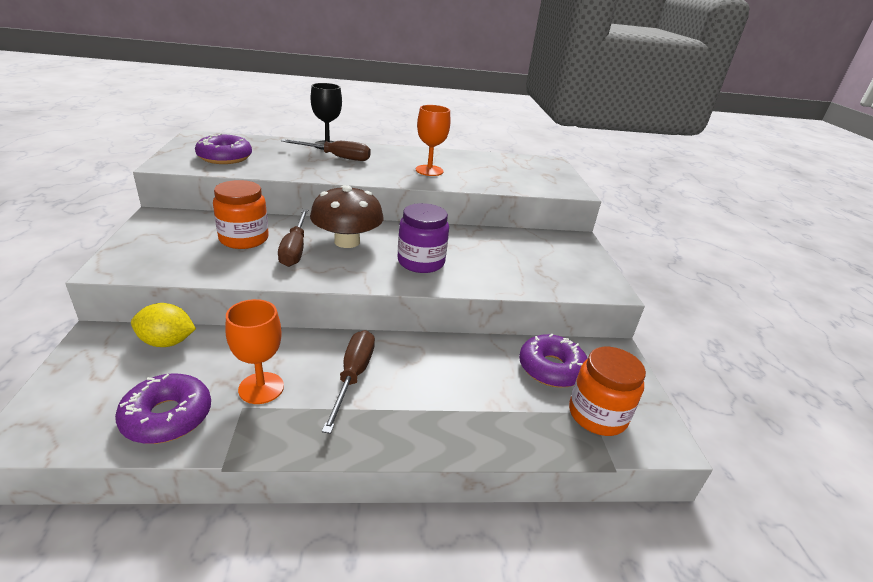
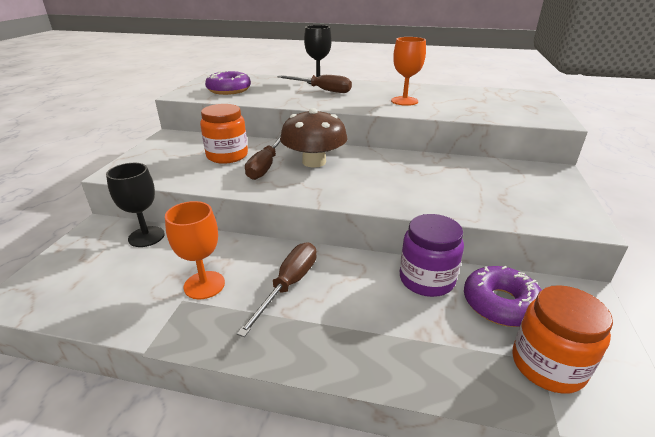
camera: 20 degrees right, 0 degrees up
purple donut [115,374,211,444] -> none
yellow lemon [131,303,196,347] -> black goblet [106,163,165,247]
purple jar [398,203,449,273] -> purple jar moved to [400,214,464,297]

